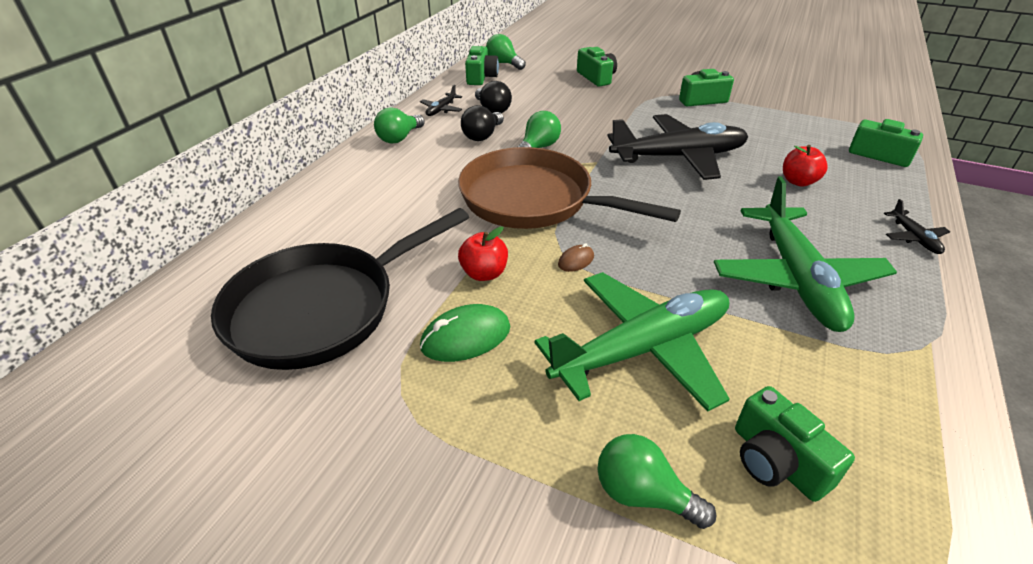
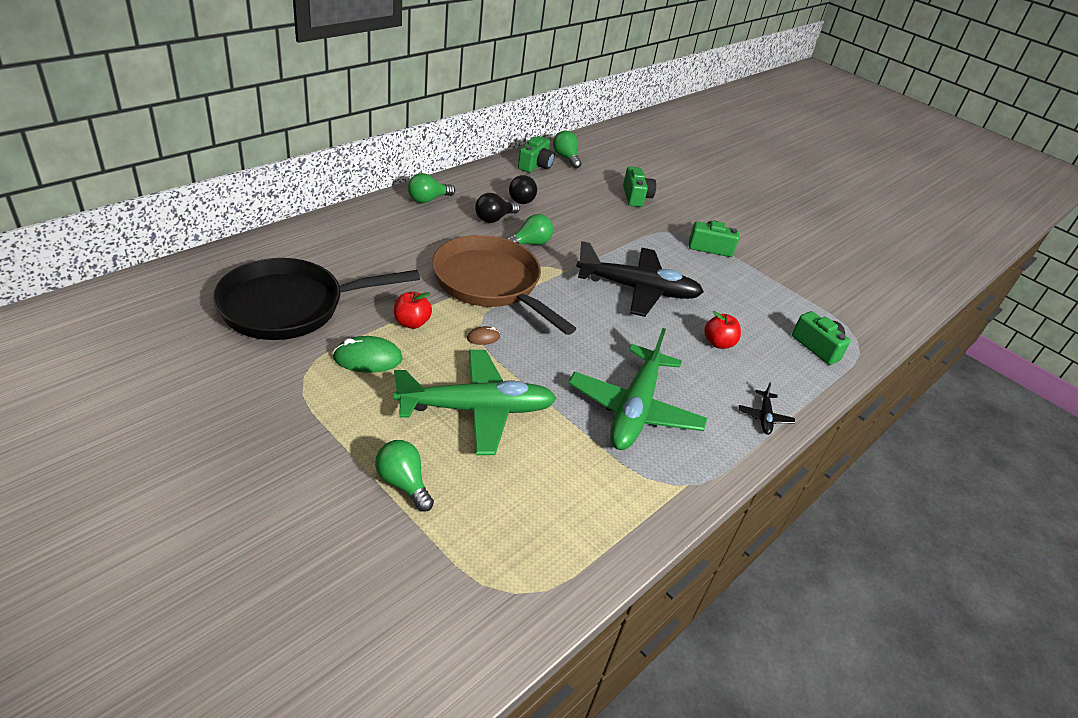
camera: 15 degrees right, 0 degrees up
black plane [420,85,462,116] -> none
green camera [735,386,855,502] -> none

